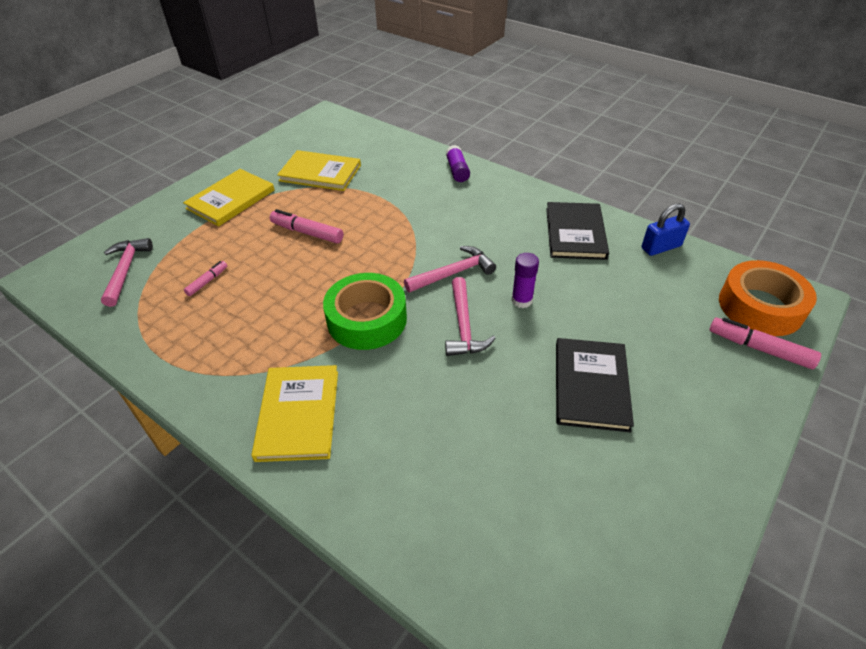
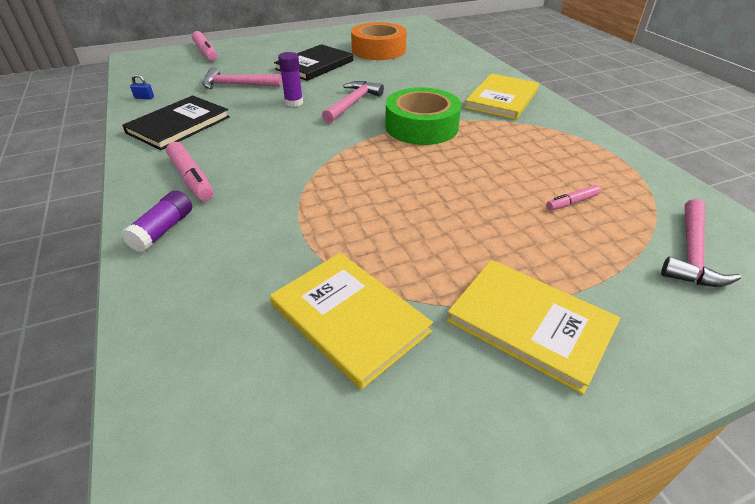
camera: 150 degrees left, 5 degrees down
yellow book [183,169,275,226] -> yellow book turned 60 degrees clockwise [447,260,620,394]
pink marker [270,209,343,243] -> pink marker moved to [166,142,214,201]
pink hammer [404,246,496,293] -> pink hammer moved to [203,67,282,89]
blue padlock [642,203,690,256] -> blue padlock [130,74,154,99], size x0.49
orange tape [719,260,817,336] -> orange tape moved to [351,22,407,60]

